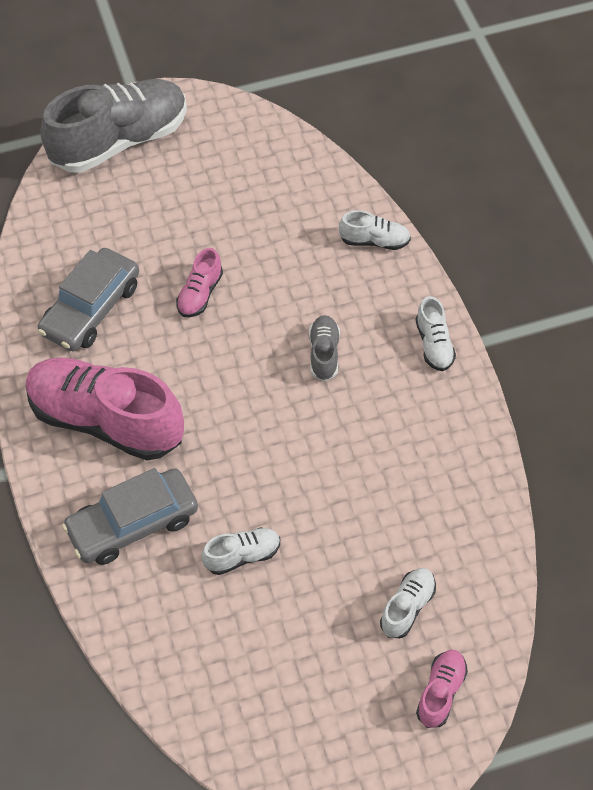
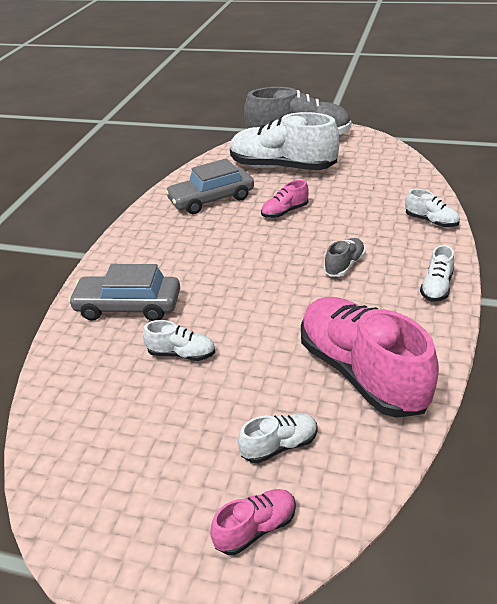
camera: 35 degrees right, 20 degrees down
pink shoe [26,357,184,461] -> pink shoe moved to [301,297,439,418]
none -> white shoe [230,112,340,170]

